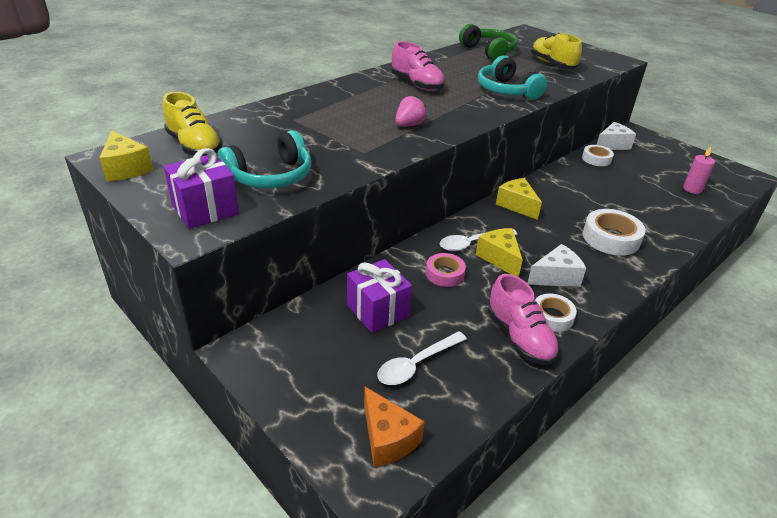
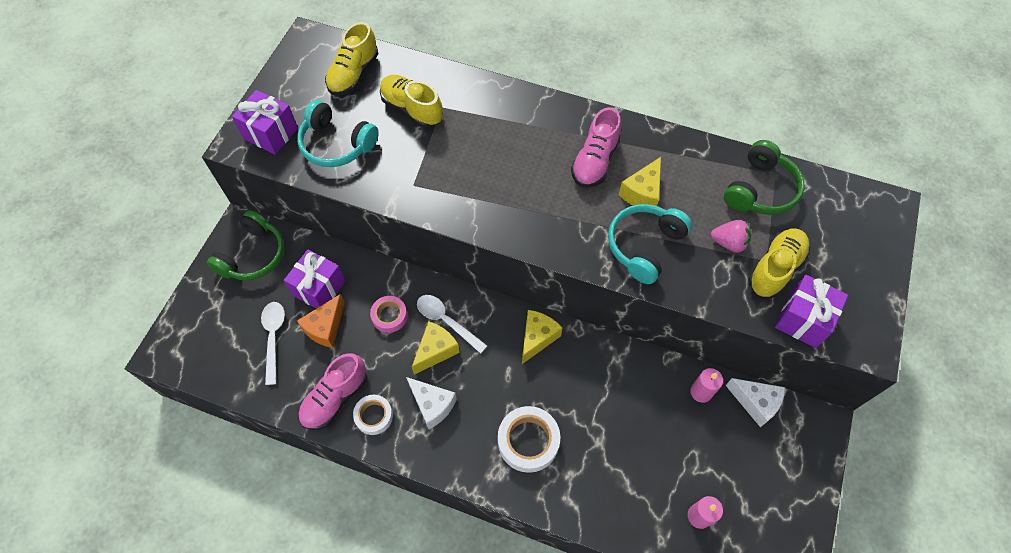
camera: 65 degrees right, 25 degrees up
yellow cheese [99,131,153,181] -> yellow cheese moved to [619,157,661,206]
orange cheese [364,387,425,467] -> orange cheese moved to [297,294,345,348]
white spoon [377,331,467,385] -> white spoon turned 60 degrees clockwise [261,302,285,385]
pink strawberry [395,95,427,126] -> pink strawberry moved to [711,220,751,253]
white tape [582,145,614,166] -> pink candle [690,368,723,403]
none -> green headphones [207,210,284,280]
none -> yellow shoe [380,75,443,128]
none -> purple gift [775,275,848,348]

